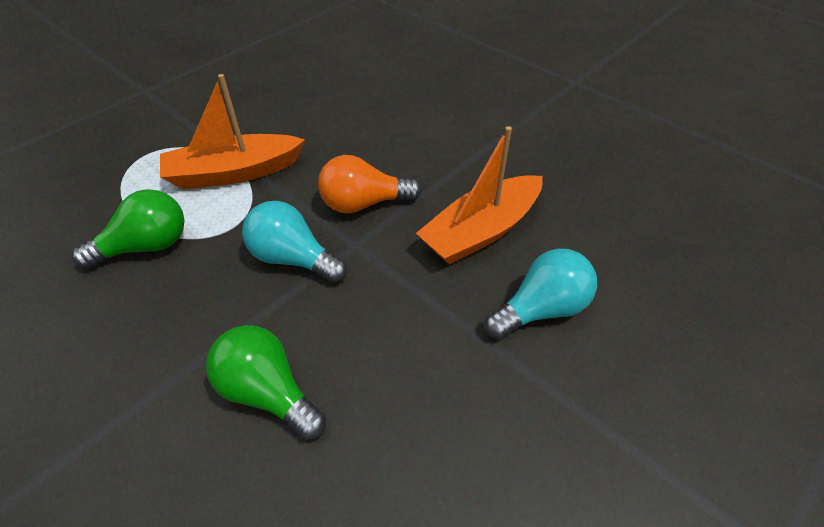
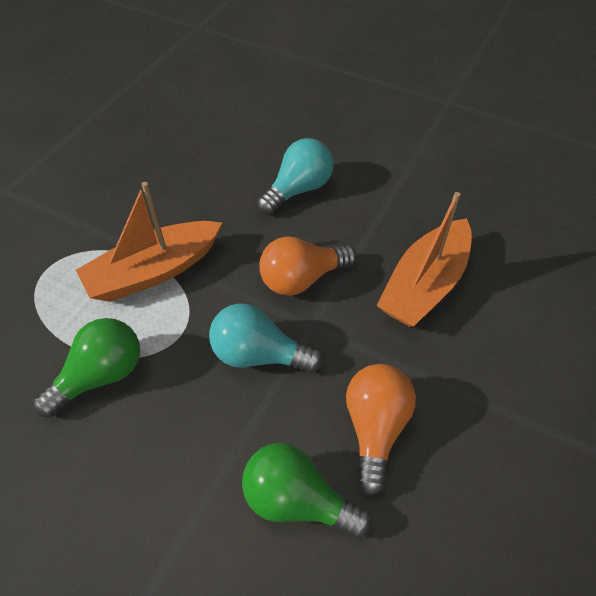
camera: 15 degrees left, 5 degrees up
turquoise light bulb [484,249,597,340] -> turquoise light bulb moved to [257,138,334,214]
none -> orange light bulb [346,364,416,496]

